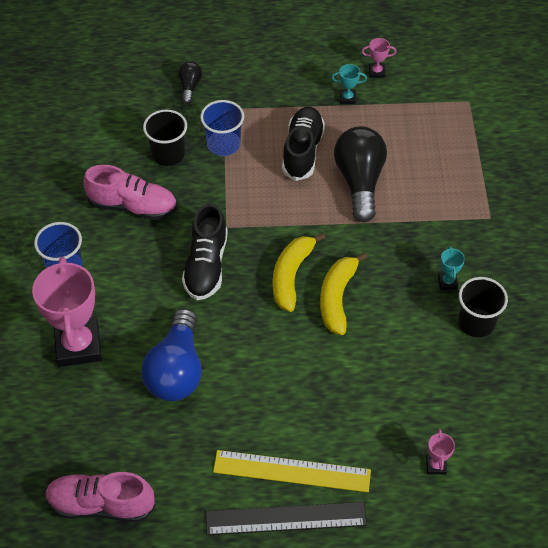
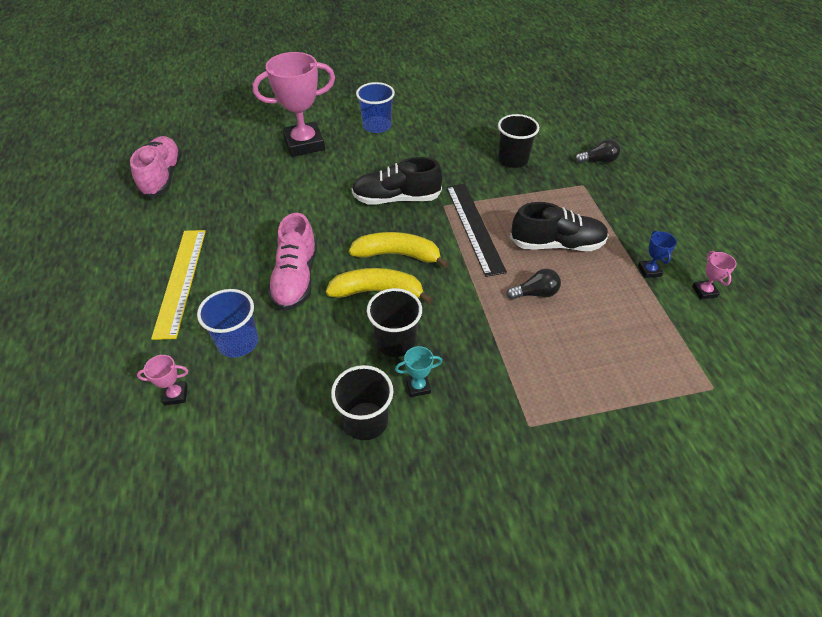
camera: 80 degrees right, 5 degrees down
pink shoe [83,165,177,220] -> pink shoe moved to [268,213,317,311]
blue light bulb [141,308,202,401] -> none
blue cup [200,100,244,156] -> blue cup moved to [197,289,258,358]
black ruler [206,502,367,535] -> black ruler moved to [446,184,507,277]
turquoise trophy [332,64,367,104] -> blue trophy [638,231,677,278]
black light bulb [334,126,387,222] -> black light bulb [507,269,561,300], size x0.49
none -> black cup [367,288,422,357]

